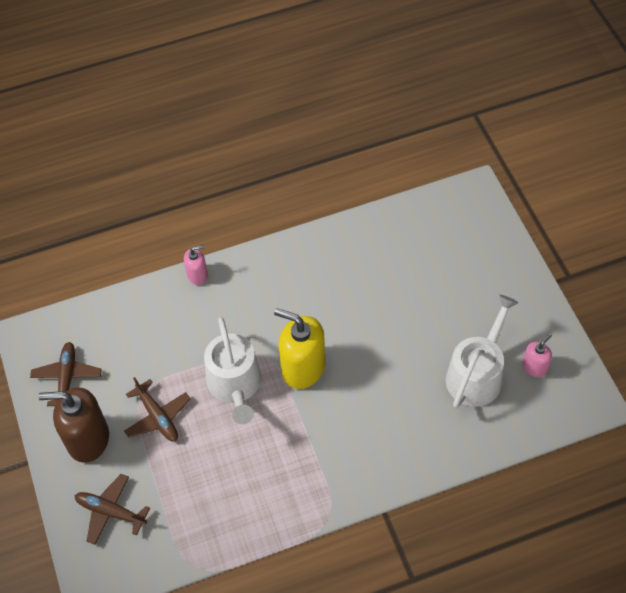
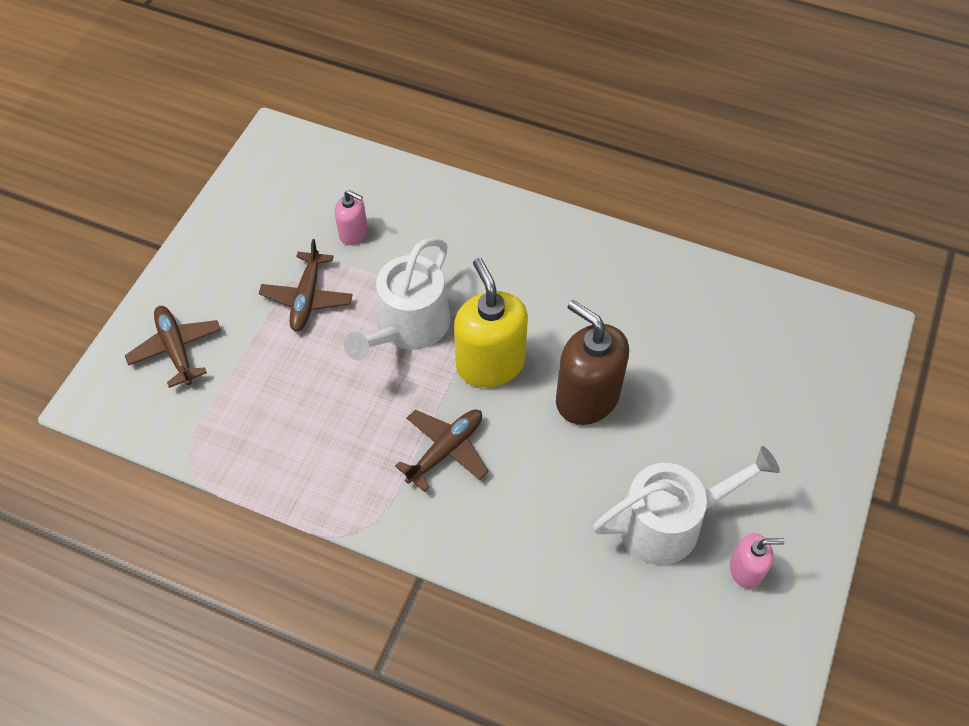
camera: 40 degrees right, 0 degrees up
brown plane [30,342,102,406] -> brown plane moved to [395,410,489,492]
brown soap dispenser [38,387,109,463] -> brown soap dispenser moved to [556,300,629,425]
pink soap dispenser [184,245,208,285] -> pink soap dispenser moved to [334,190,368,245]

